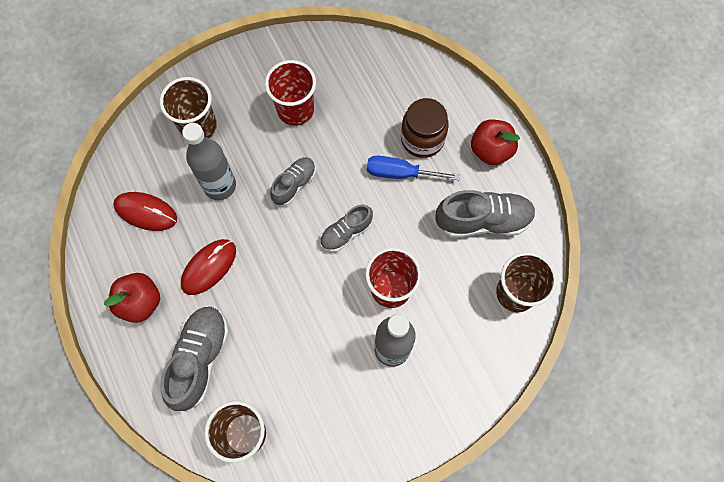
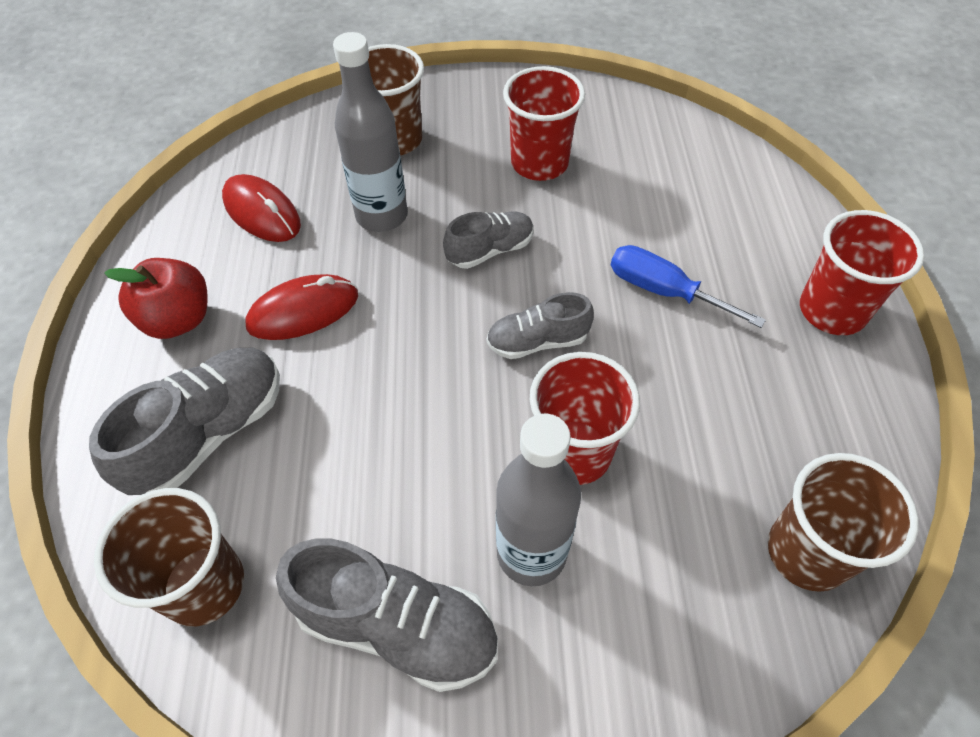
camera: 25 degrees right, 15 degrees down
brown jar [401,98,449,158] -> none
grey shoe [435,190,536,238] -> grey shoe moved to [276,539,498,692]
red apple [471,120,520,165] -> red cup [800,210,924,335]

